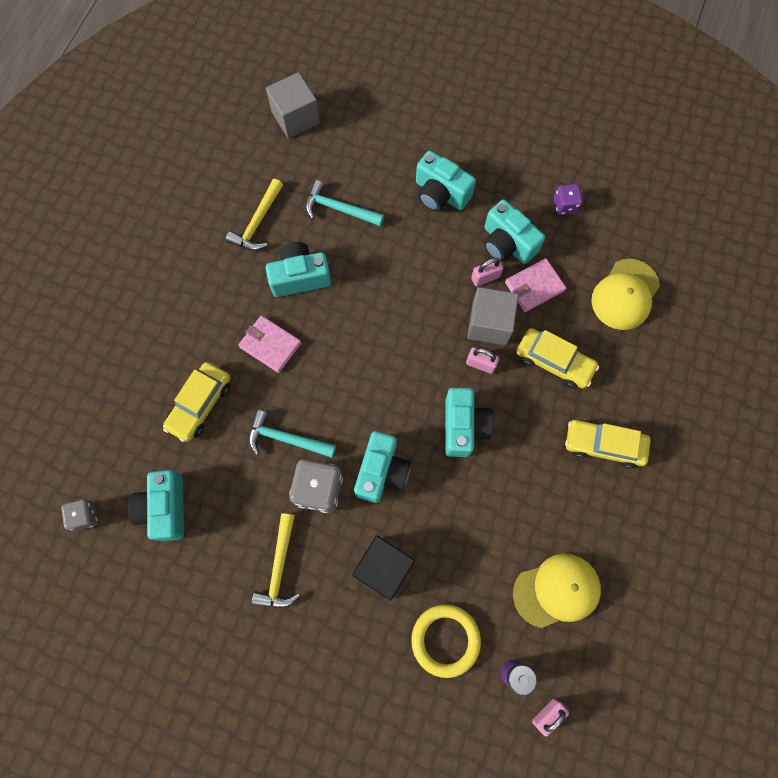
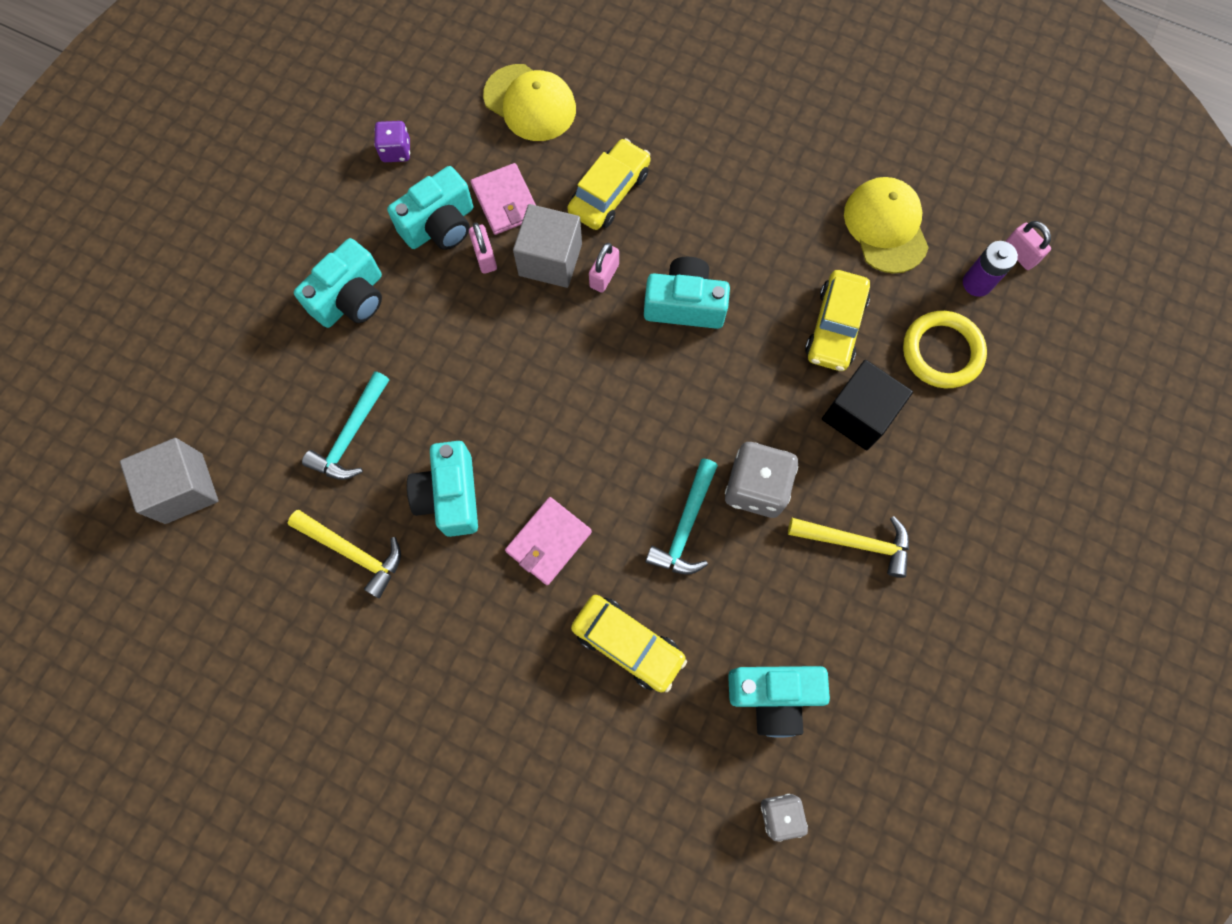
camera: 85 degrees left, 0 degrees up
turquoise camera [354,431,411,503] -> none
yellow car [565,419,651,469] -> yellow car moved to [805,270,870,371]

